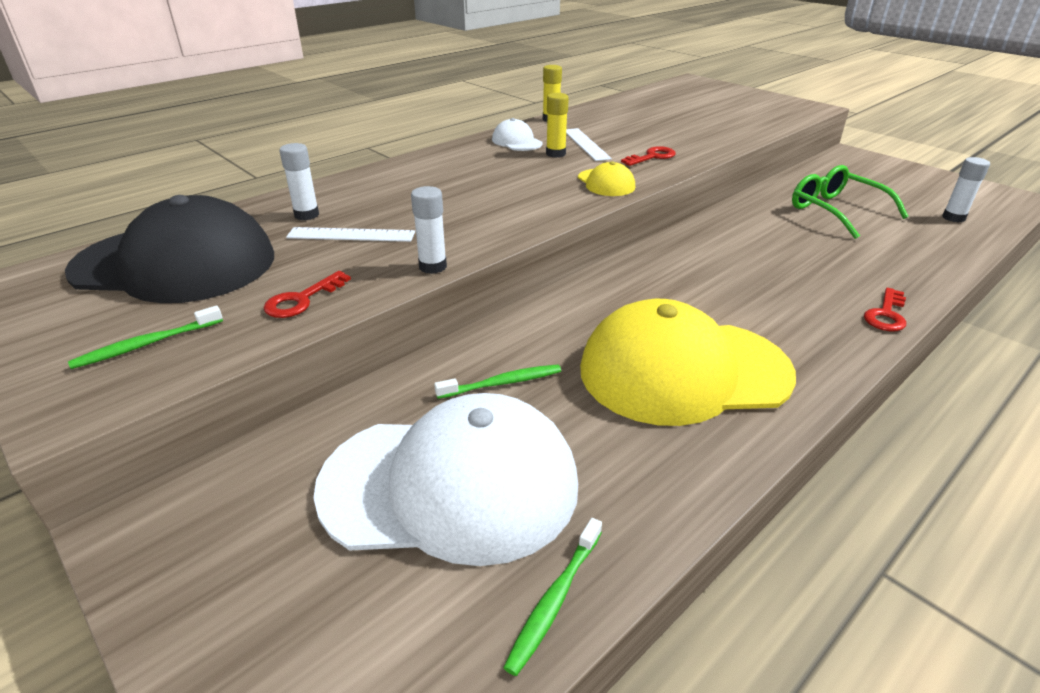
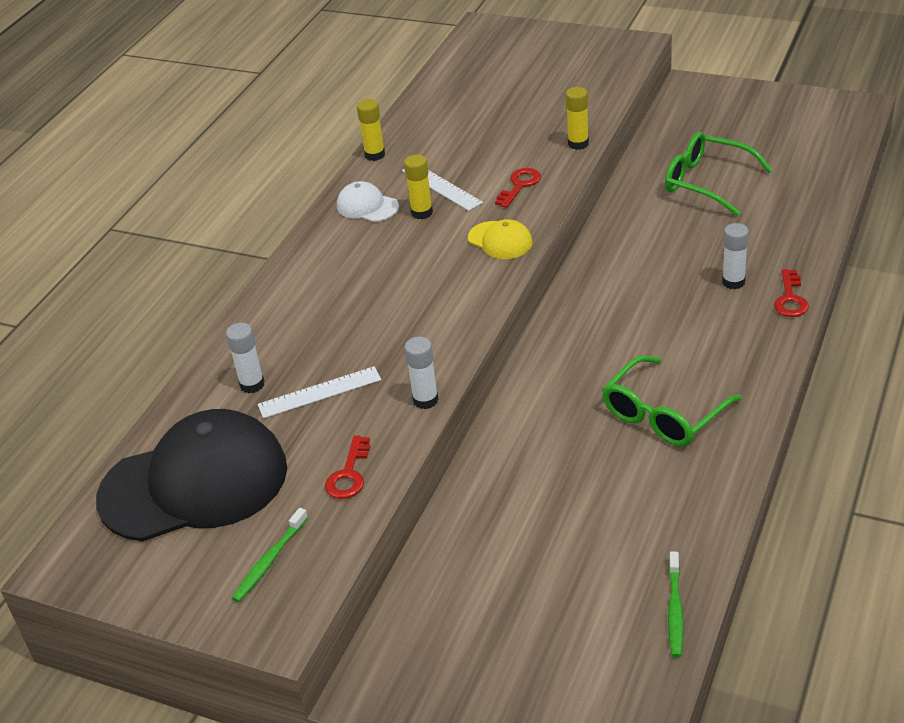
camera: 20 degrees left, 5 degrees up
white cap [314,393,578,566] -> none
green toothbrush [434,365,561,399] -> none
yellow cap [580,299,796,426] -> green glasses [602,355,742,447]
white glue stick [942,157,990,223] -> white glue stick moved to [722,223,749,289]
none -> yellow glue stick [565,87,589,150]

